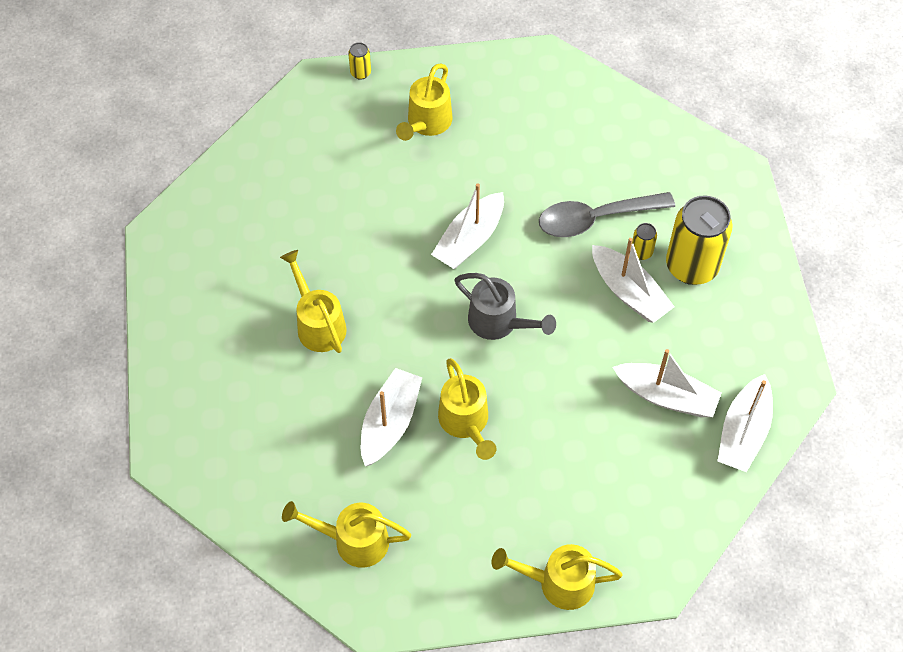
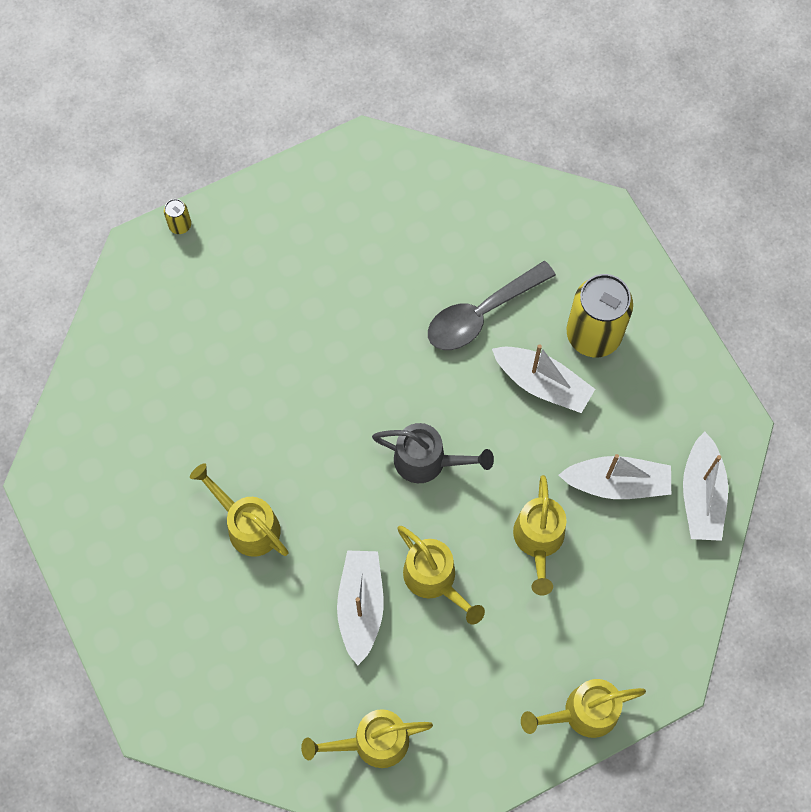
camera: 20 degrees left, 10 degrees up
yellow watering can [396,63,453,141] -> yellow watering can moved to [513,475,566,596]
white boat [431,183,504,269] -> none
yellow can [632,223,657,260] -> none

